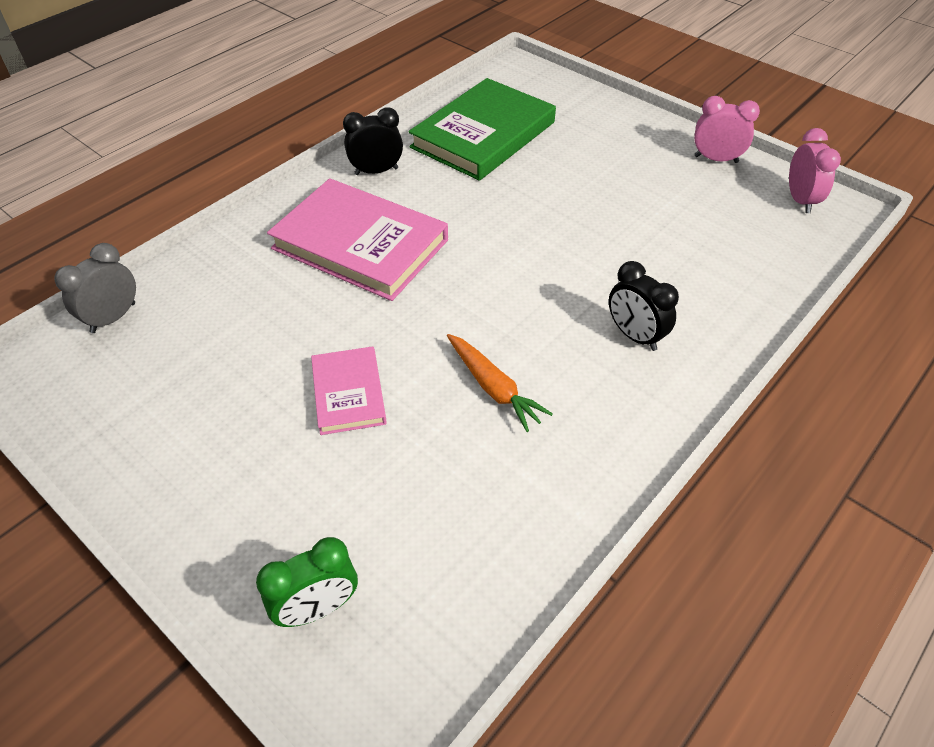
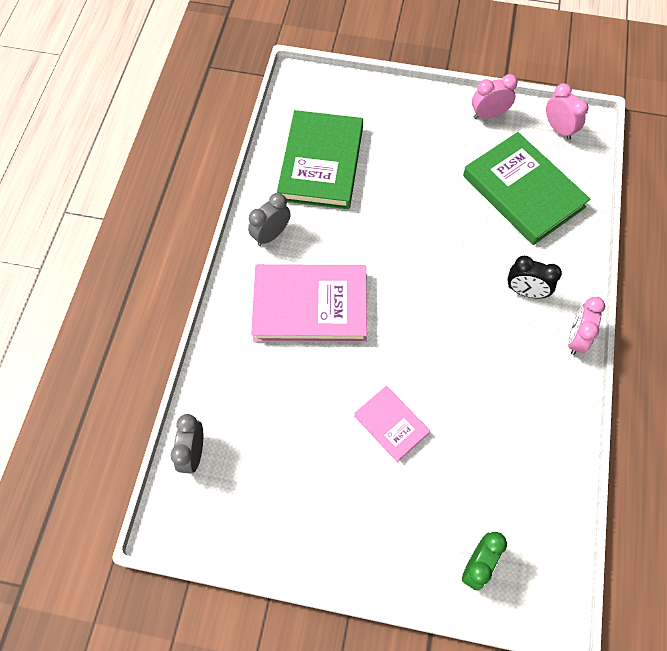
camera: 30 degrees left, 15 degrees up
black clock [343,107,403,175] -> grey clock [248,193,291,246]
orange carrot [447,334,553,432] -> none
none -> green book [463,132,591,245]
none -> pink clock [568,297,605,355]

